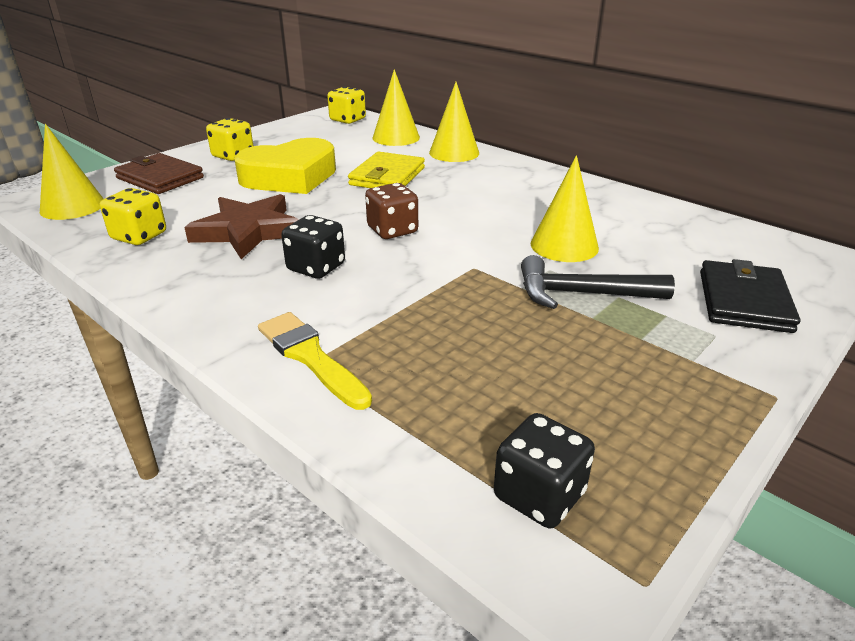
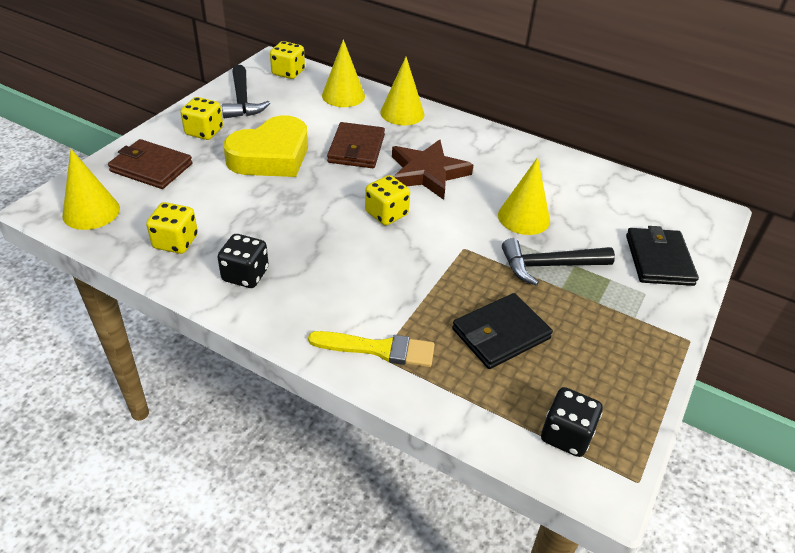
camera: 15 degrees left, 10 degrees up
brown star [184,194,299,259] -> brown star moved to [392,139,473,200]
yellow brush [258,312,372,410] -> yellow brush turned 150 degrees clockwise [308,331,435,367]
black dice [281,215,345,279] -> black dice moved to [217,234,269,288]
yellow wallet [348,152,425,188] -> brown wallet [327,122,385,168]
brown dice [365,183,418,239] -> yellow dice [365,175,410,225]
none -> black hammer [222,65,270,118]
none -> black wallet [452,293,553,369]

